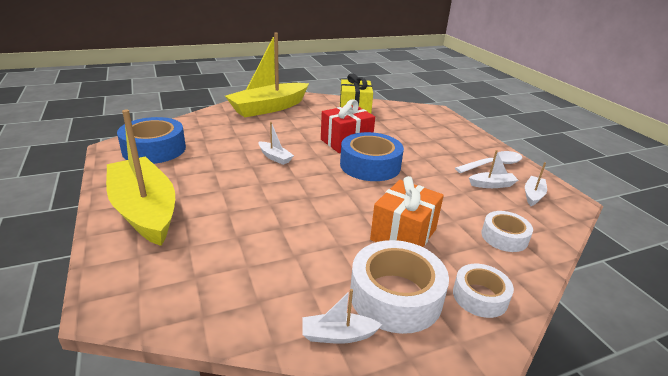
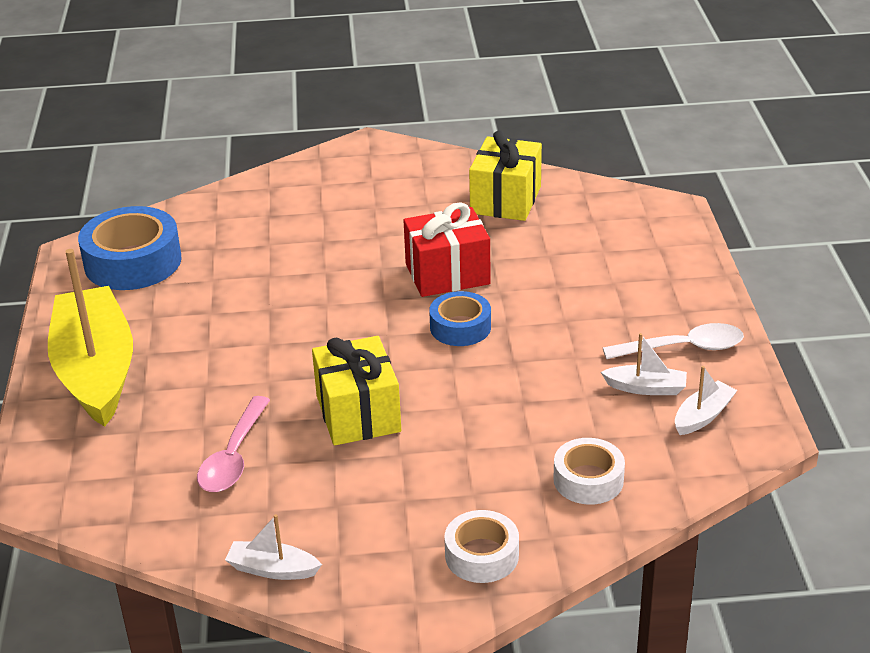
camera: 20 degrees right, 5 degrees up
yellow boat [225,33,309,117] -> none
white boat [259,122,294,165] -> none
blue tape [340,132,404,181] -> blue tape [429,291,491,346], size x0.59
white tape [350,240,449,334] -> none
orange gift [370,176,444,247] -> none
none -> pink spoon [197,396,270,492]
none -> yellow gift [312,336,401,446]

